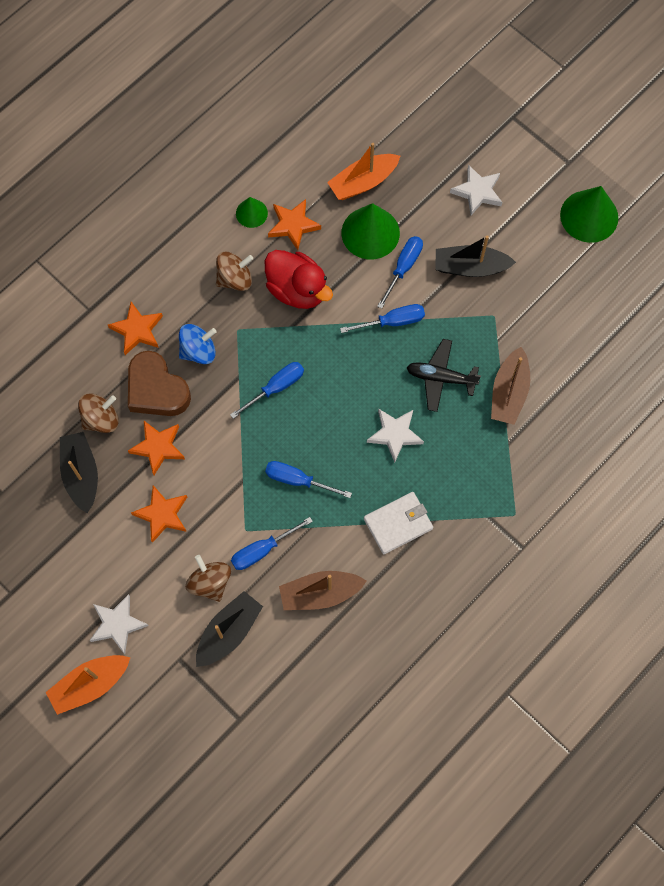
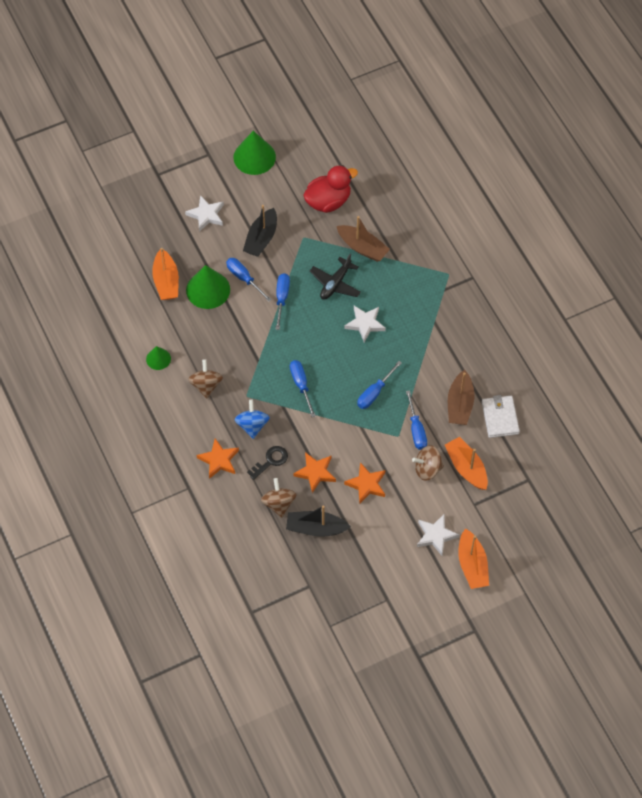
camera: 70 degrees left, 10 degrees down
brown heart [128,351,191,416] -> black key [247,446,288,480]
black boat [196,591,263,667] -> orange boat [445,437,488,490]
red duck [265,250,333,309] -> red duck moved to [303,165,358,213]
orange star [268,199,321,250] -> none
white wallet [364,492,433,554] -> white wallet moved to [482,395,520,438]

